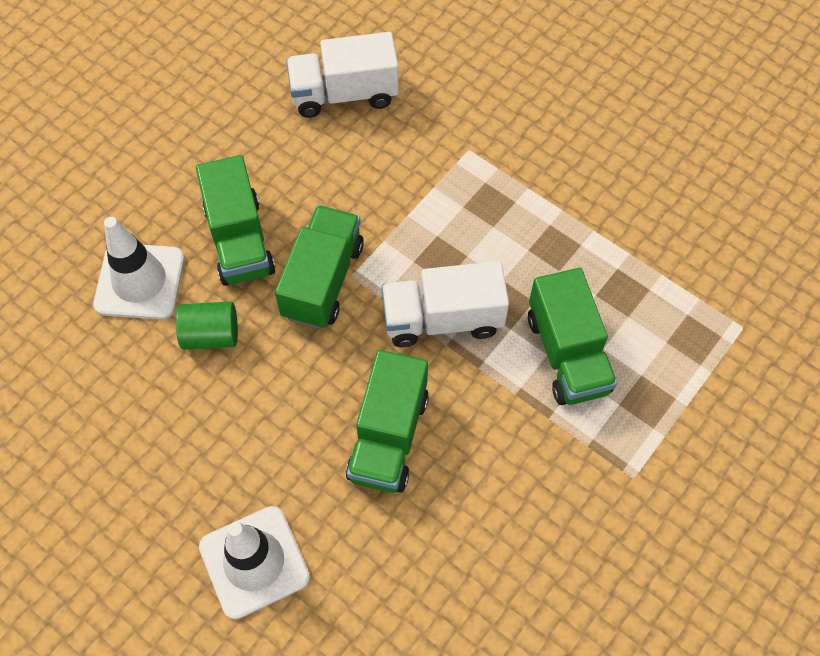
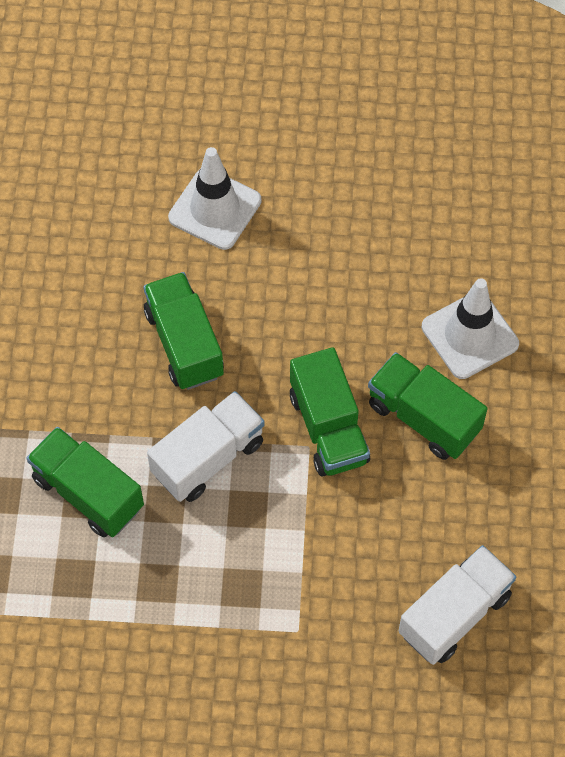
camera: 145 degrees right, 0 degrees up
green cylinder [176,301,238,350] -> none

